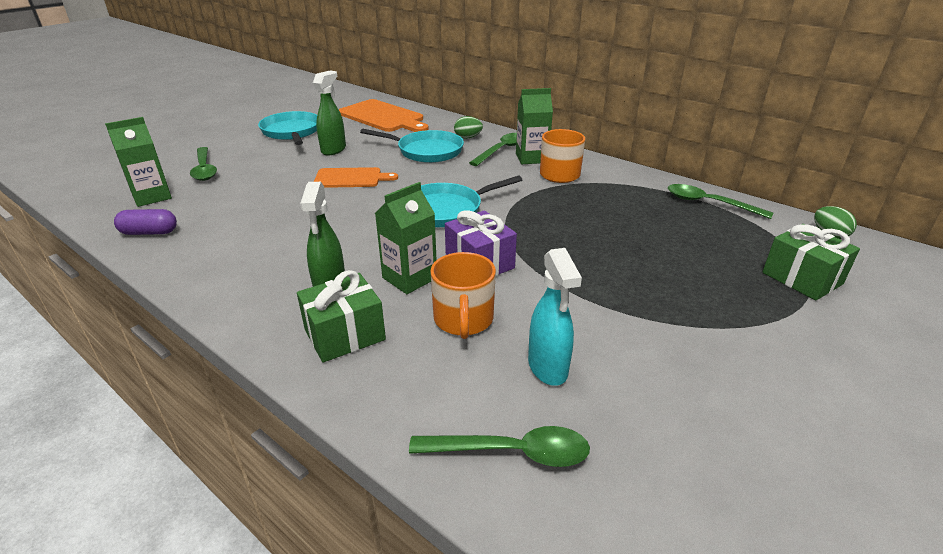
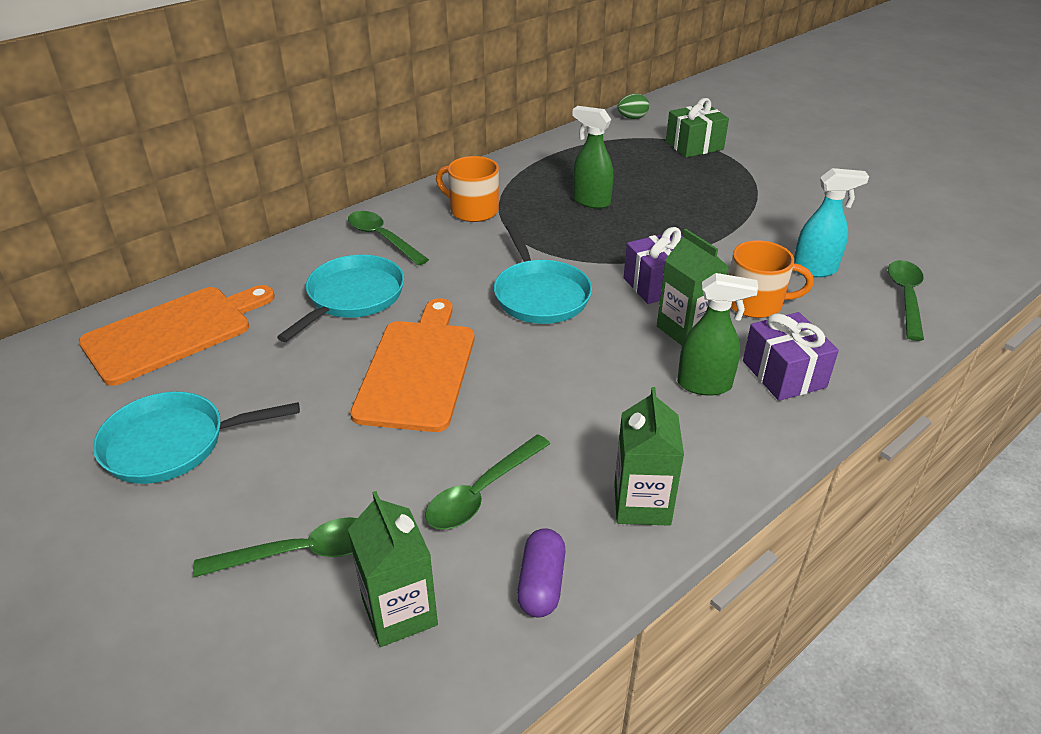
camera: 80 degrees left, 5 degrees up
green gift [297,270,386,362] -> purple gift [743,312,839,401]
green spray bottle [313,71,346,155] -> green spray bottle moved to [572,106,613,209]
orange cutting board [314,167,398,188] -> orange cutting board [350,298,475,432], size x1.60
green egg [454,116,483,139] -> none
green carton [516,88,553,164] -> green carton moved to [614,387,684,526]
green spoon [668,184,773,219] -> green spoon moved to [425,434,550,530]

